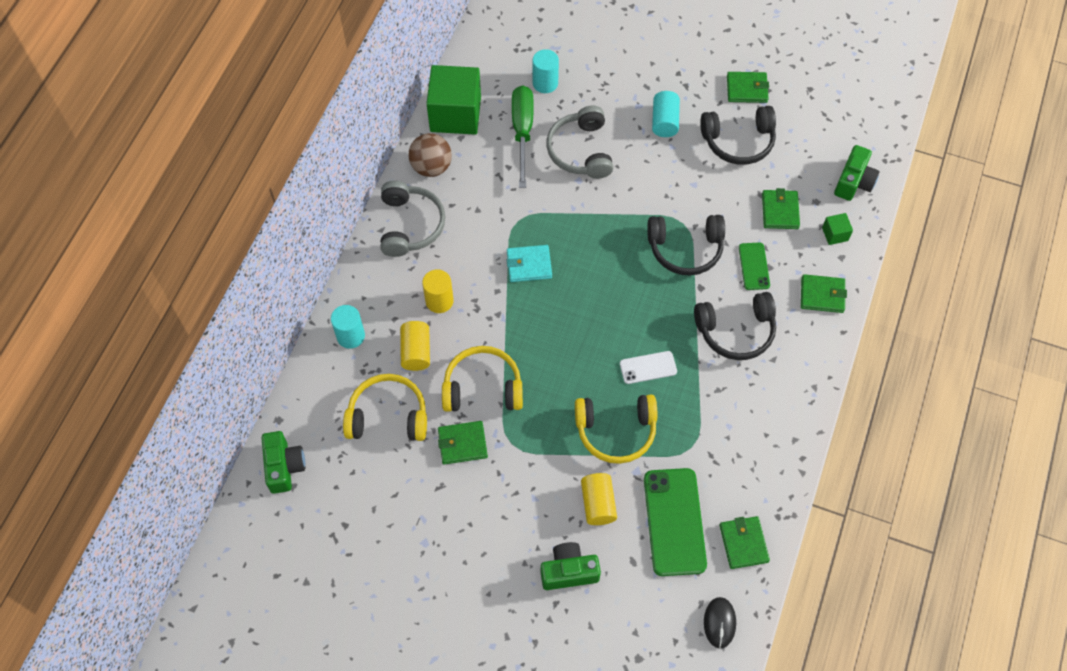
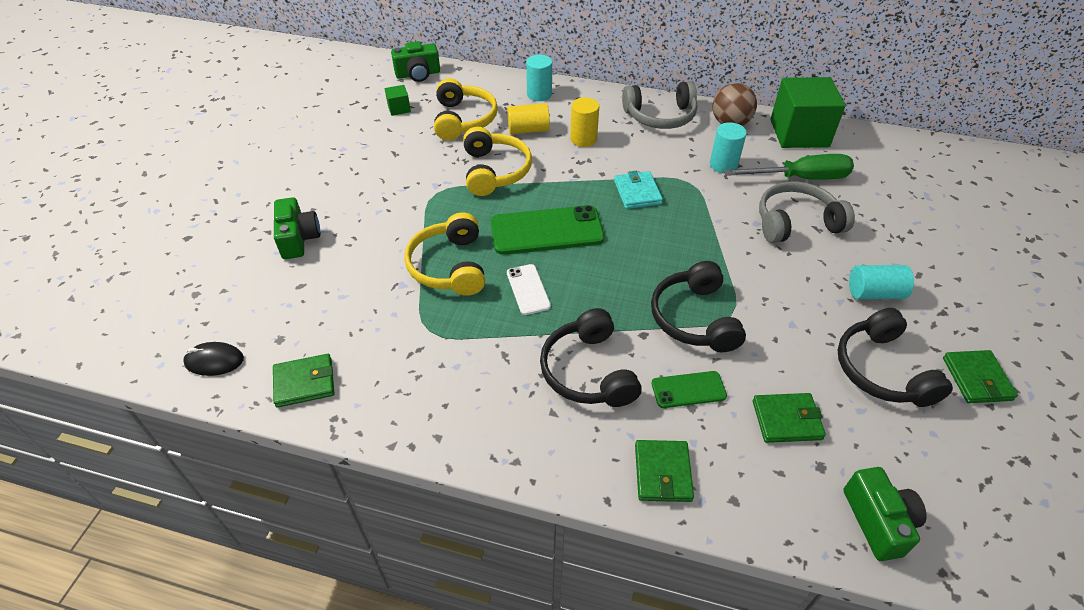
camera: 85 degrees right, 15 degrees down
green wallet [438,421,488,465] -> none
turquoise cylinder [533,49,559,93] -> turquoise cylinder moved to [710,122,747,173]
yellow cylinder [581,473,617,525] -> none
green phone [644,468,707,576] -> green phone moved to [491,205,605,255]
green cube [822,213,853,245] -> green cube moved to [385,85,411,116]
green camera [834,145,880,201] -> green camera turned 120 degrees counterclockwise [844,467,926,561]

